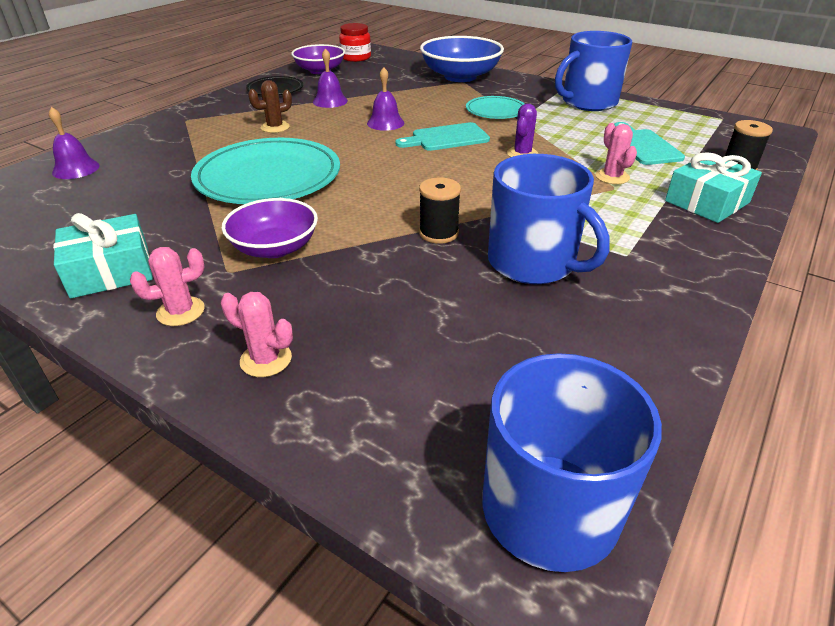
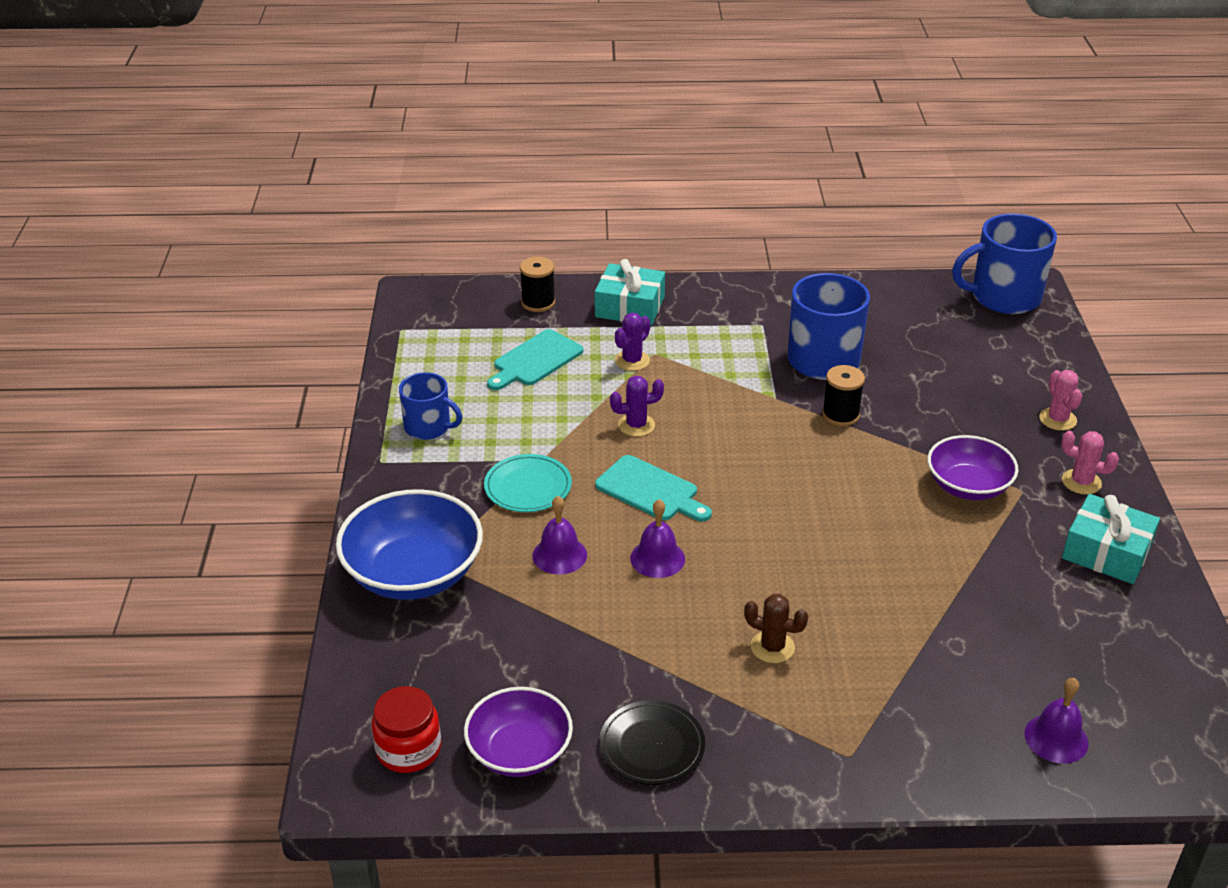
camera: 125 degrees left, 0 degrees up
turquoise plate [191,138,340,204] -> none
purple bell [313,48,348,108] -> purple bell moved to [532,496,587,575]
blue mug [555,31,632,111] -> blue mug [399,372,462,440], size x0.60
pink cactus [595,123,637,184] -> purple cactus [615,313,650,371]

